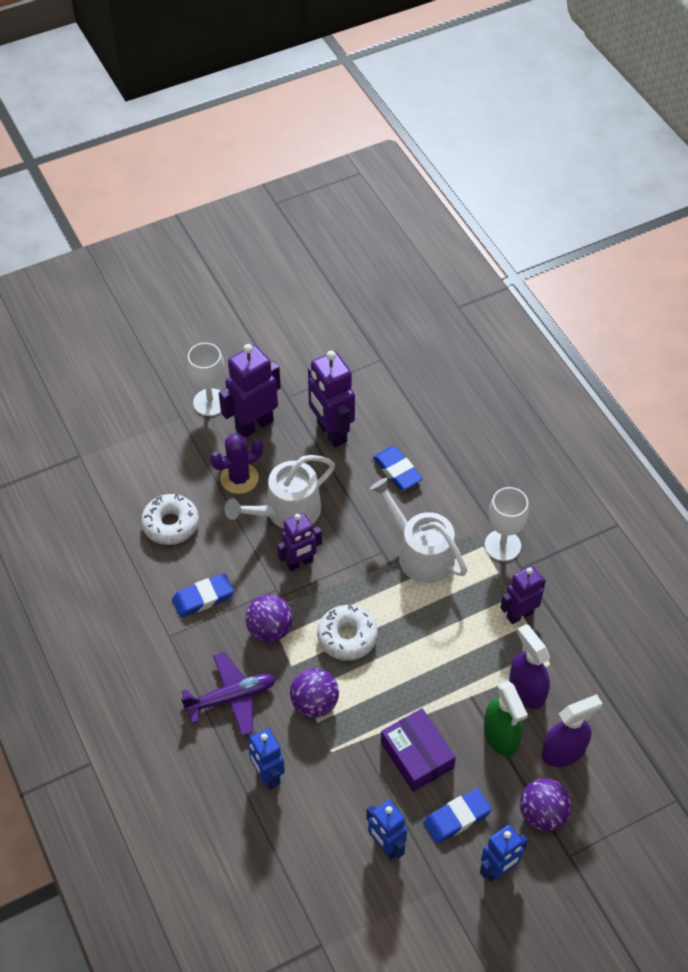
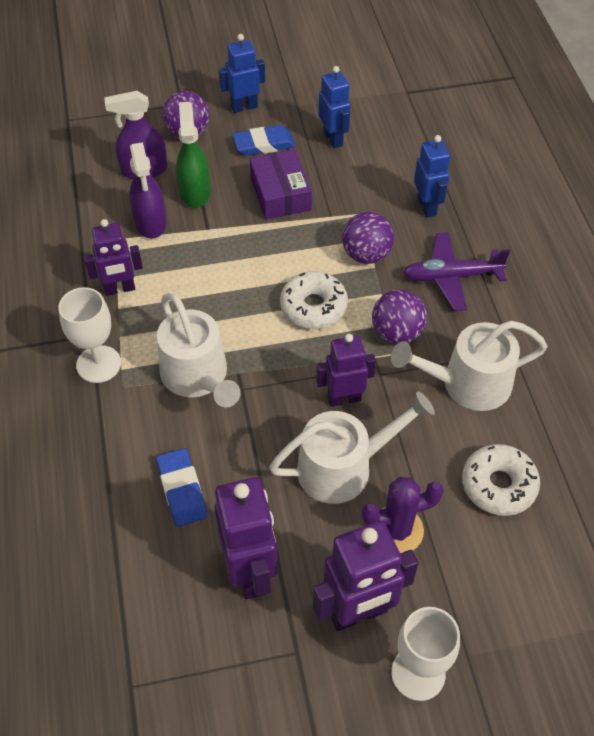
camera: 165 degrees left, 0 degrees up
blue eraser [172,573,234,618] -> white watering can [391,321,548,411]

